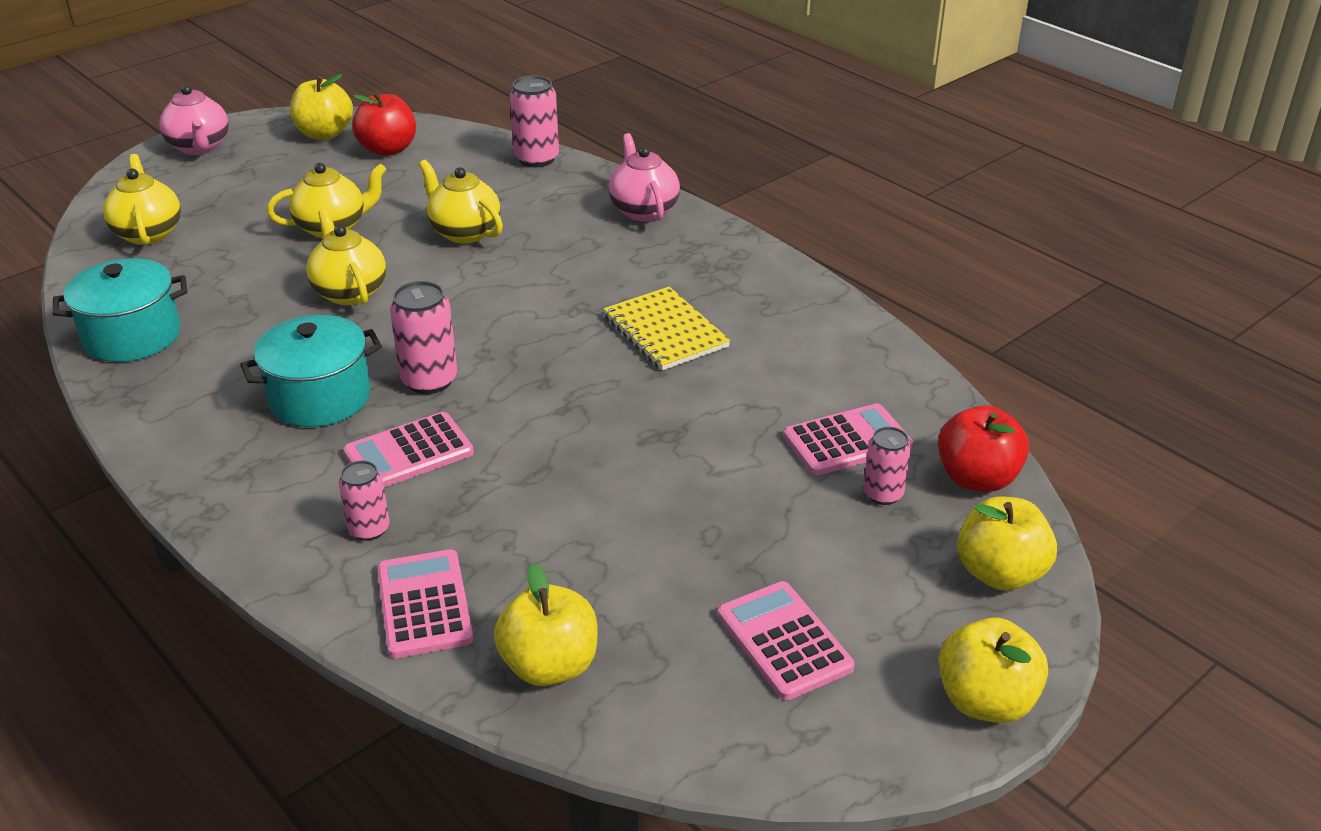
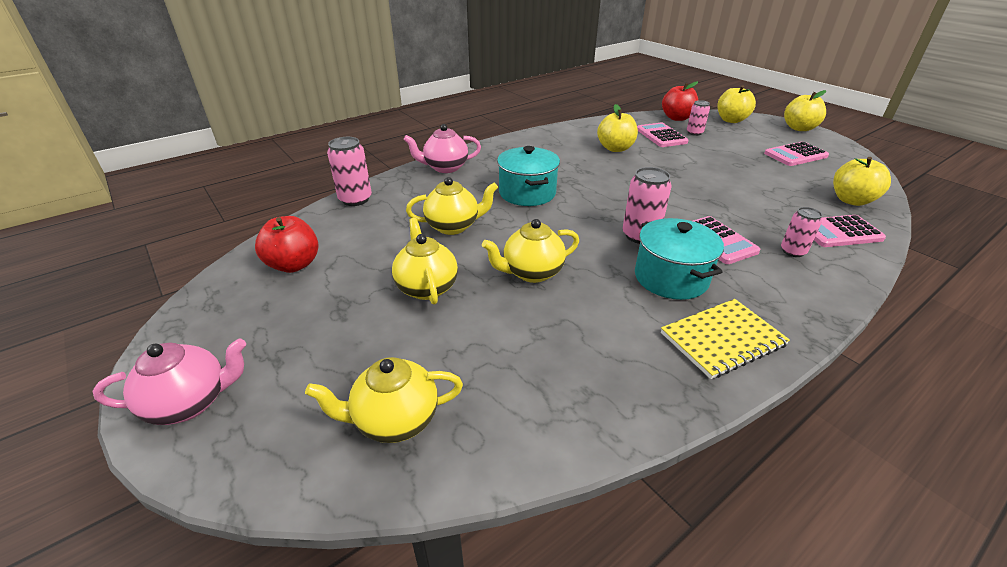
camera: 85 degrees left, 0 degrees up
turquoise pot [53,258,187,362] -> turquoise pot moved to [497,146,560,206]
yellow apple [290,74,353,140] -> yellow apple moved to [597,104,638,152]
yellow teapot [419,159,503,244] -> yellow teapot turned 150 degrees counterclockwise [406,177,498,235]
yellow notebook [603,287,730,371] -> yellow notebook moved to [661,299,790,379]

